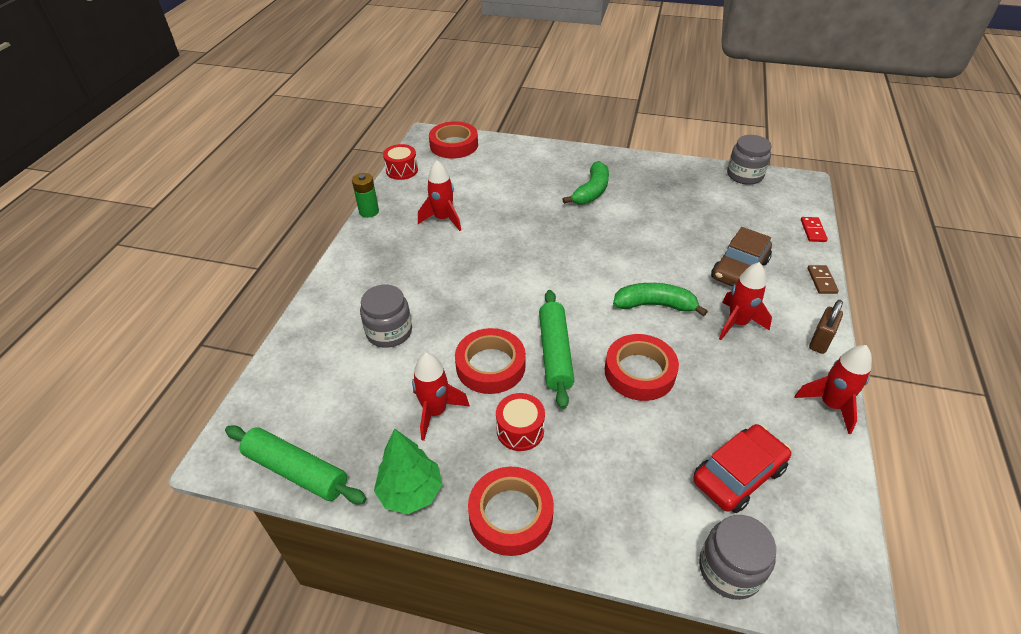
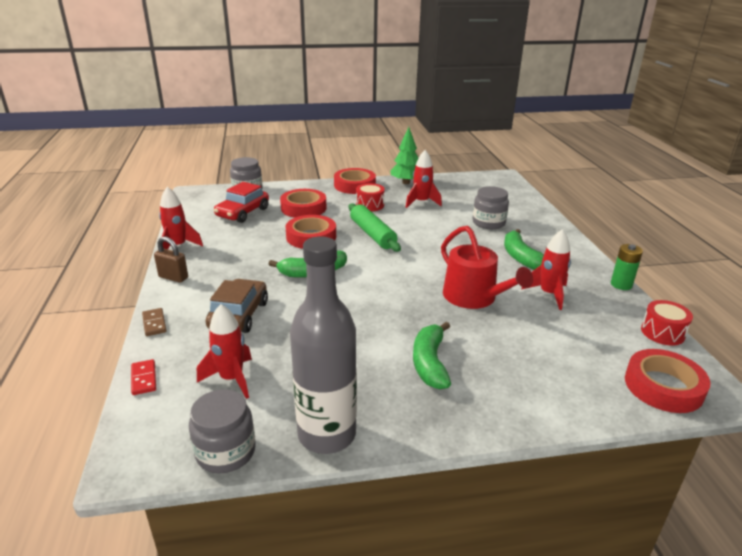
camera: 155 degrees right, 15 degrees down
green rolling pin [225,425,367,504] -> none
red tape [455,328,526,394] -> red tape moved to [280,189,326,218]
red rocket [719,262,772,340] -> red rocket moved to [197,304,252,399]
brown padlock [809,300,843,354] -> brown padlock turned 75 degrees counterclockwise [154,237,188,283]
none -> grey bottle [290,237,357,454]
none -> red watering can [441,226,533,309]
none -> green banana [504,229,544,270]

